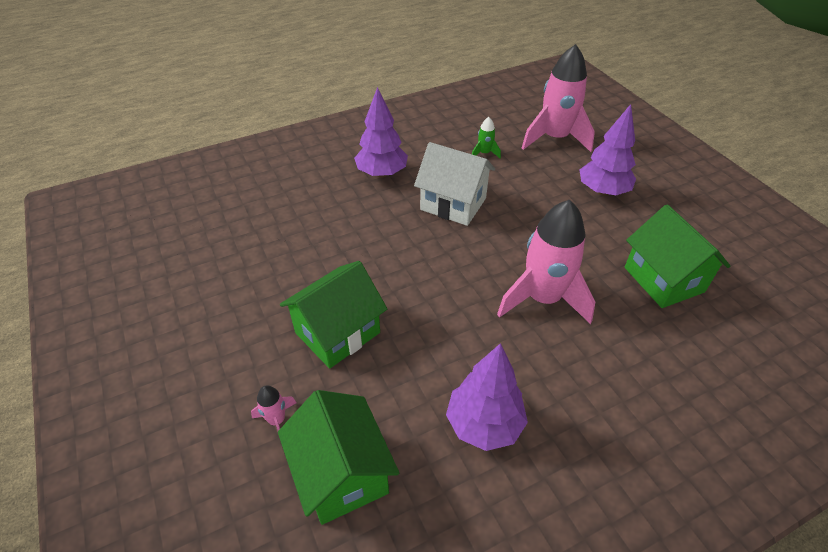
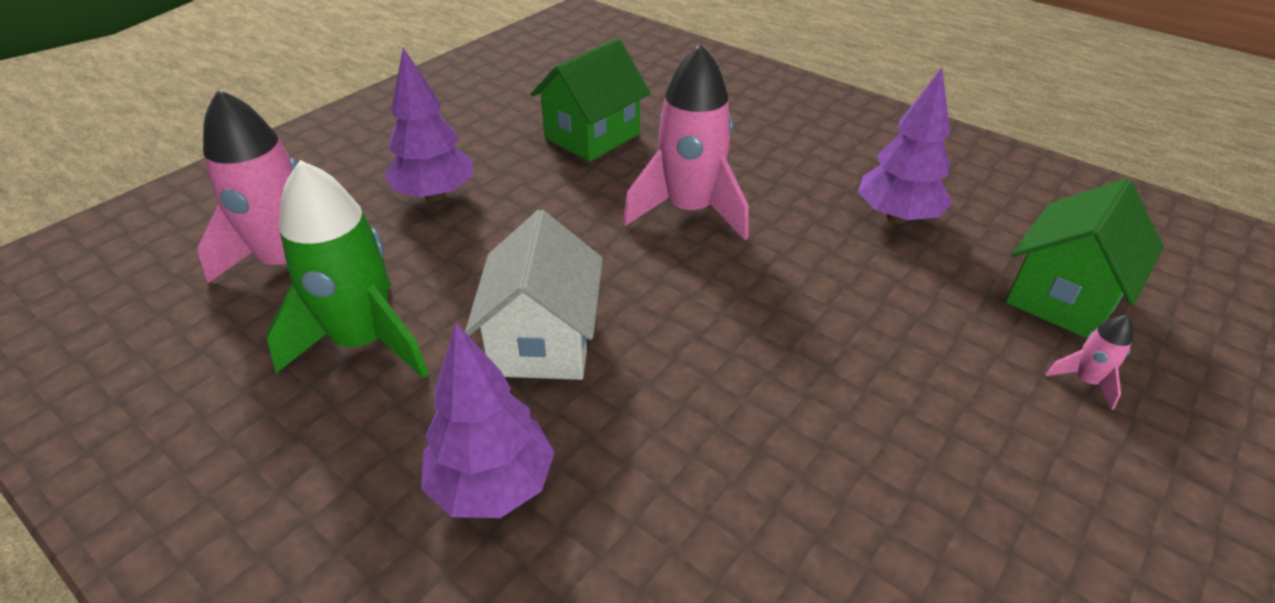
camera: 115 degrees left, 5 degrees down
green house [280,261,387,369] -> none
green rocket [472,117,501,158] -> green rocket [266,160,429,378], size x2.38

